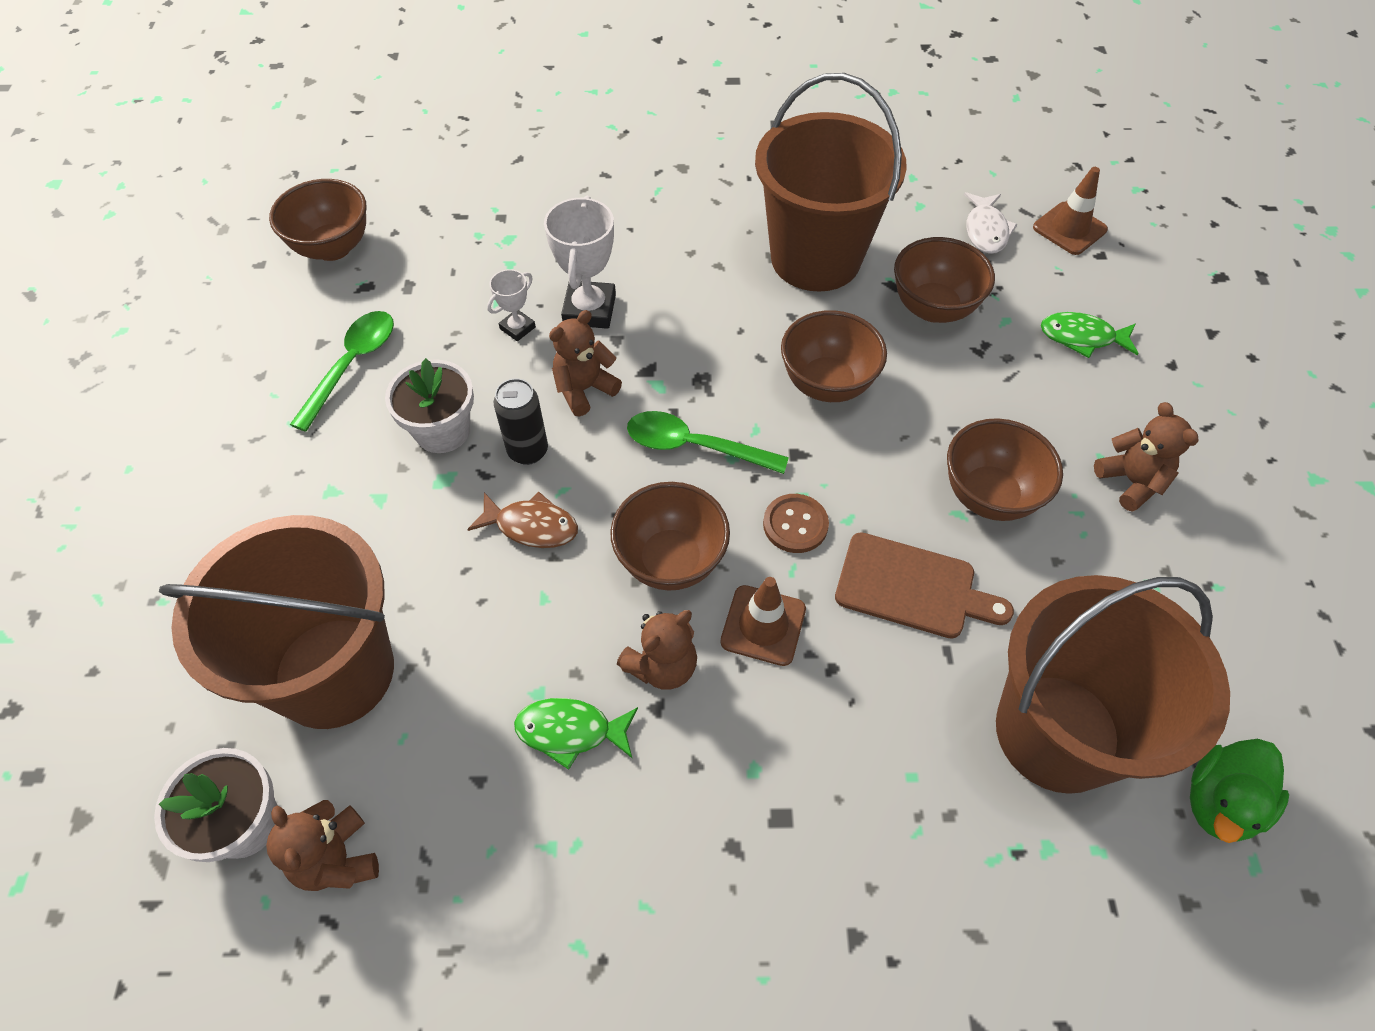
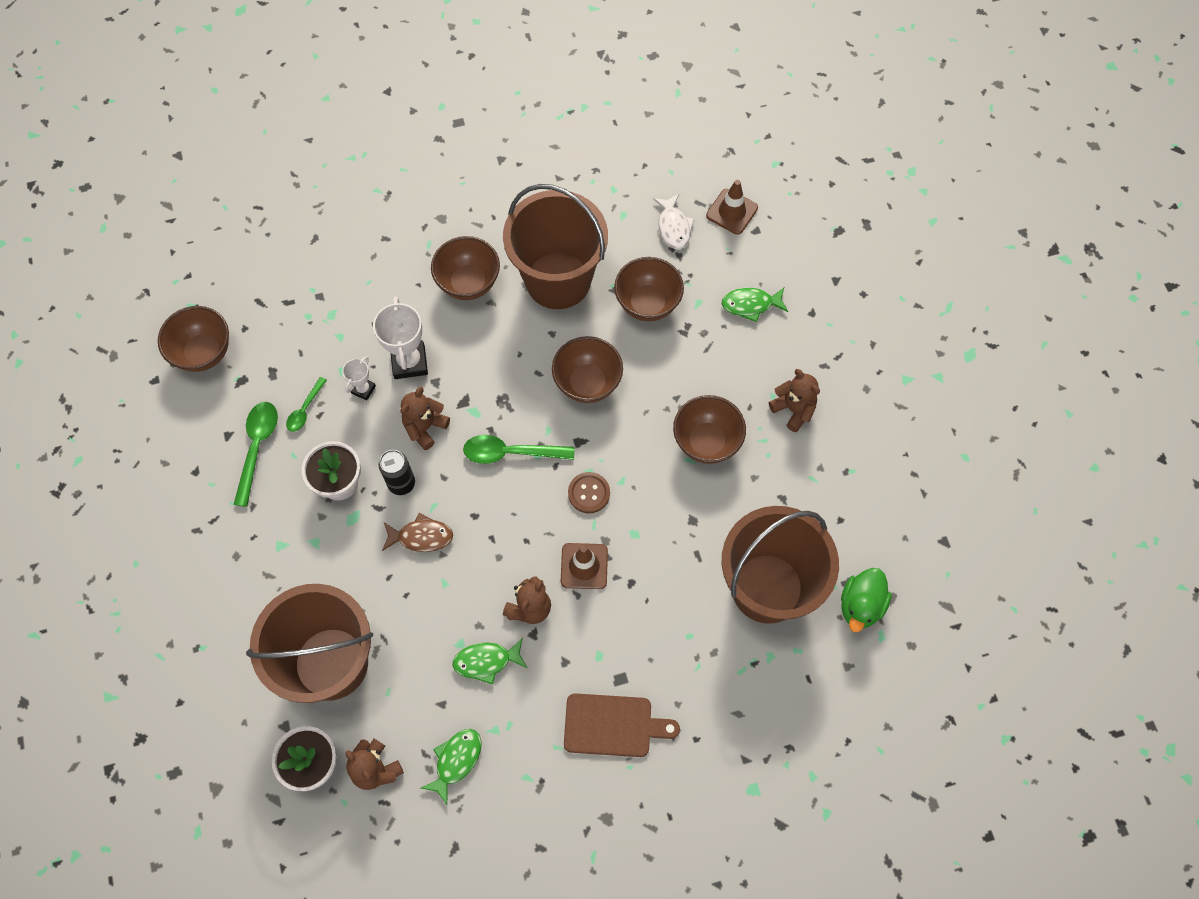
camera: 15 degrees left, 10 degrees up
brown bowl [610,482,730,591] -> brown bowl moved to [431,236,500,300]
brown cutting board [835,532,1014,638] -> brown cutting board moved to [564,693,680,757]
none -> green spoon [286,377,327,432]
none -> green fish [421,729,481,805]

